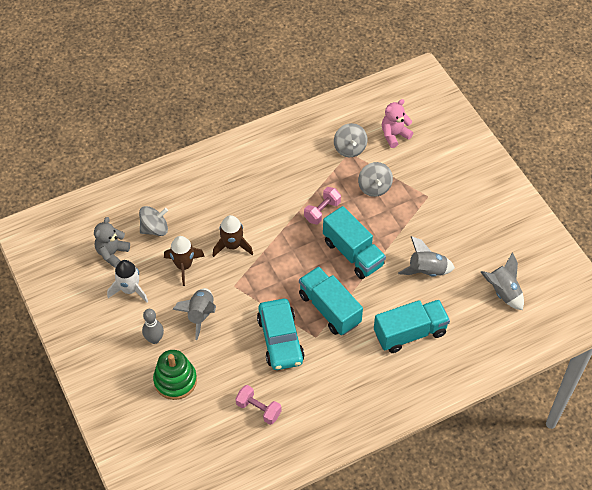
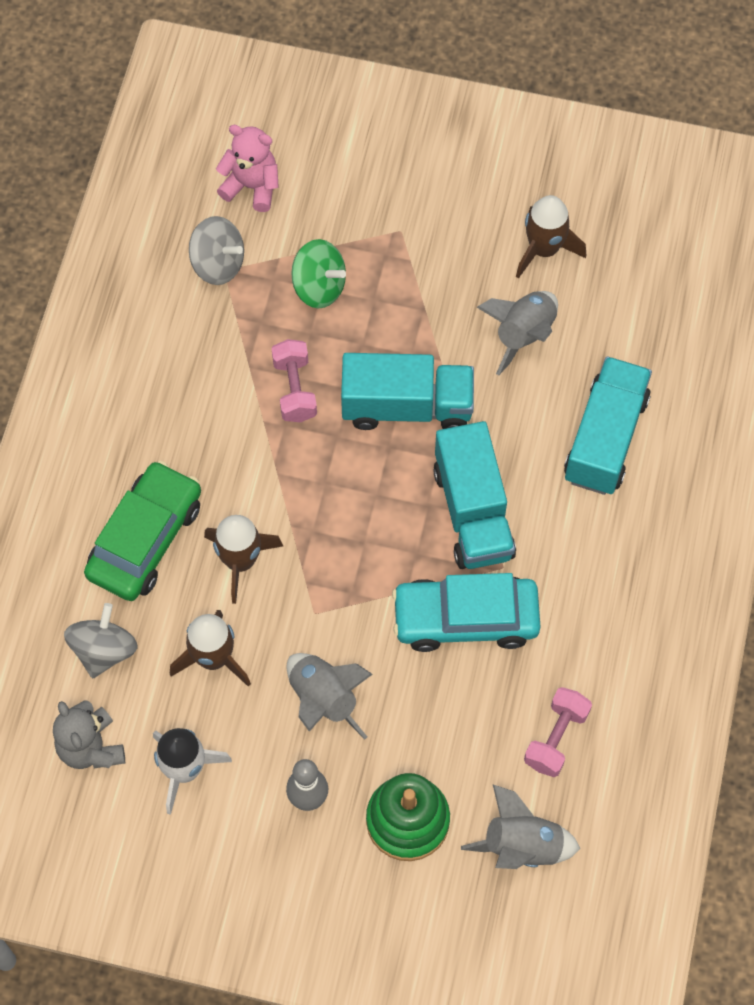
camera: 50 degrees left, 10 degrees up
pink dumbbell [235,385,282,425] -> pink dumbbell turned 45 degrees counterclockwise [524,687,592,777]
turquoise car [257,299,305,370] -> turquoise car turned 150 degrees clockwise [392,573,541,652]
turquoise truck [299,266,363,335] -> turquoise truck turned 105 degrees counterclockwise [433,421,516,569]
grey spinning top [358,162,393,197] -> green spinning top [291,239,346,309]
pink teddy bear [382,99,413,148] -> pink teddy bear turned 105 degrees clockwise [216,125,279,212]
grey rocket [481,252,524,310] -> grey rocket moved to [461,785,580,869]
none -> green car [84,461,201,601]
none -> brown rocket [516,195,586,279]

